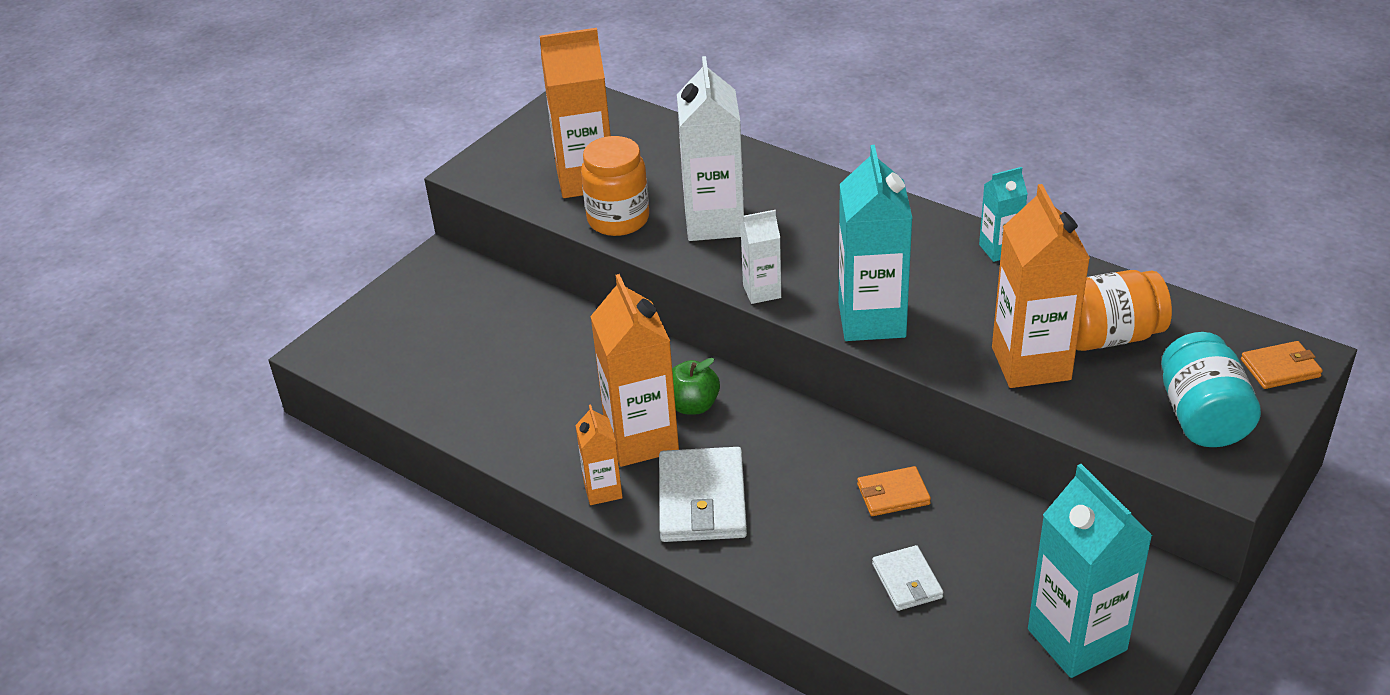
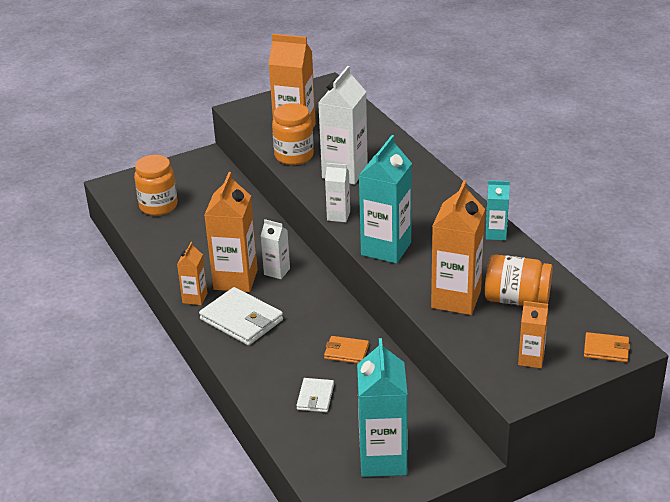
camera: 25 degrees right, 5 degrees down
white wallet [659,447,747,542] -> white wallet turned 75 degrees counterclockwise [199,287,283,346]
green apple [672,358,720,415] -> white carton [261,219,290,279]
turquoise jar [1161,332,1261,447] -> orange carton [518,301,548,368]
none -> orange jar [134,155,178,216]

